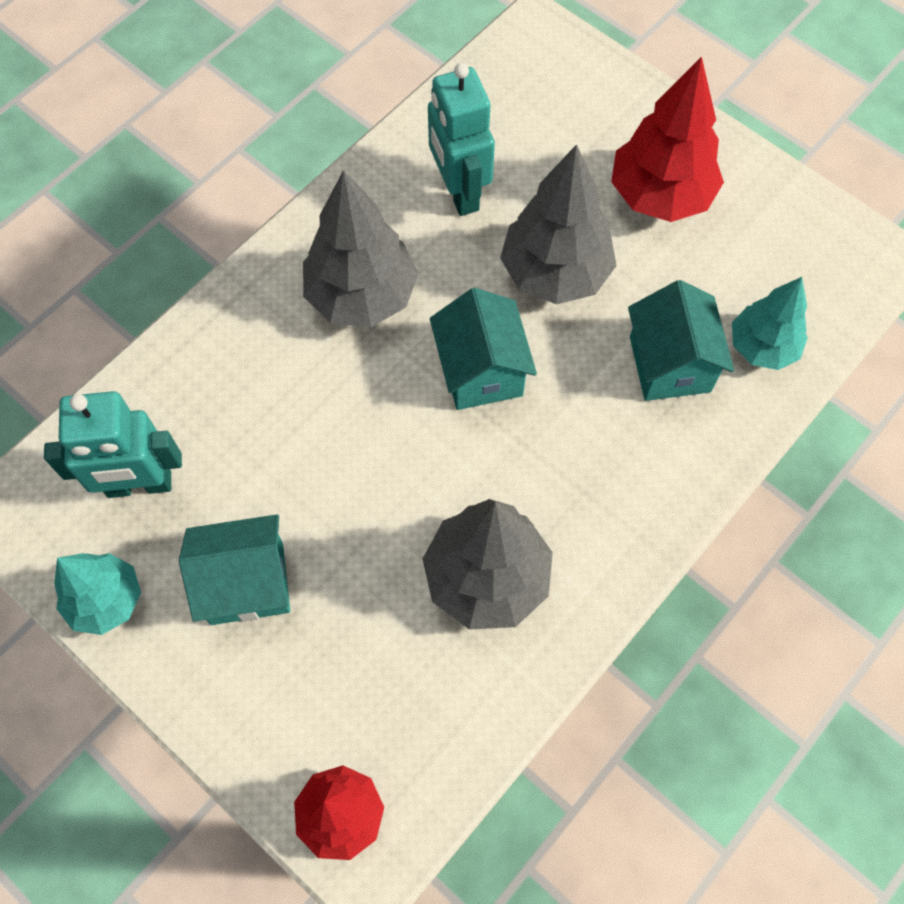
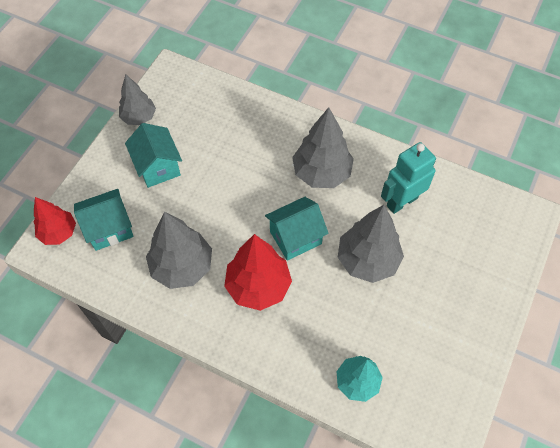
camera: 75 degrees right, 5 degrees down
turquoise robot [44,391,182,498] -> none
turquoise tree [54,553,141,635] -> grey tree [119,74,156,125]
red tree [611,57,724,222] -> red tree moved to [224,234,292,311]
turquoise house [628,280,734,401] -> turquoise house moved to [74,189,134,251]

